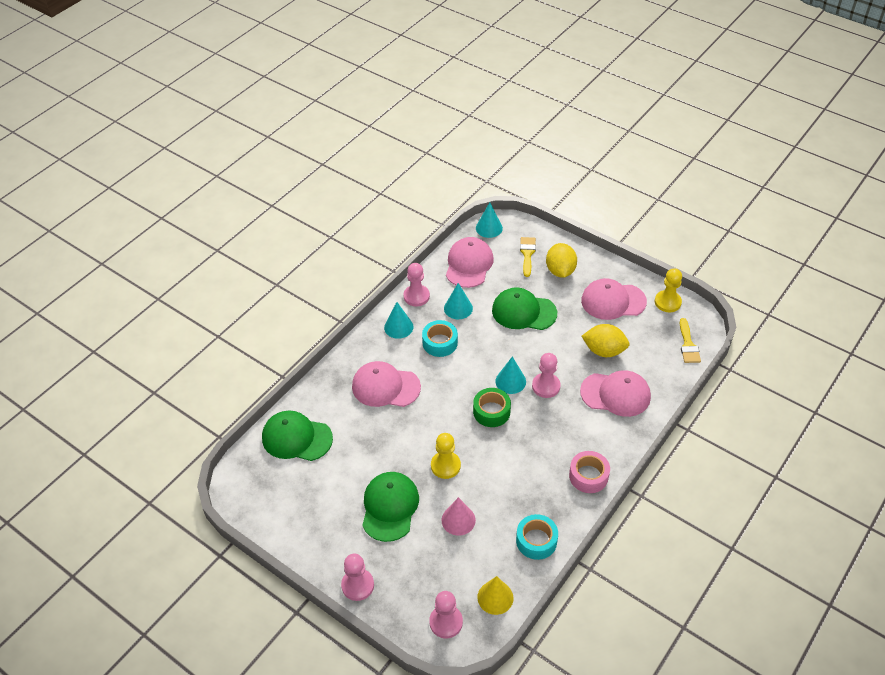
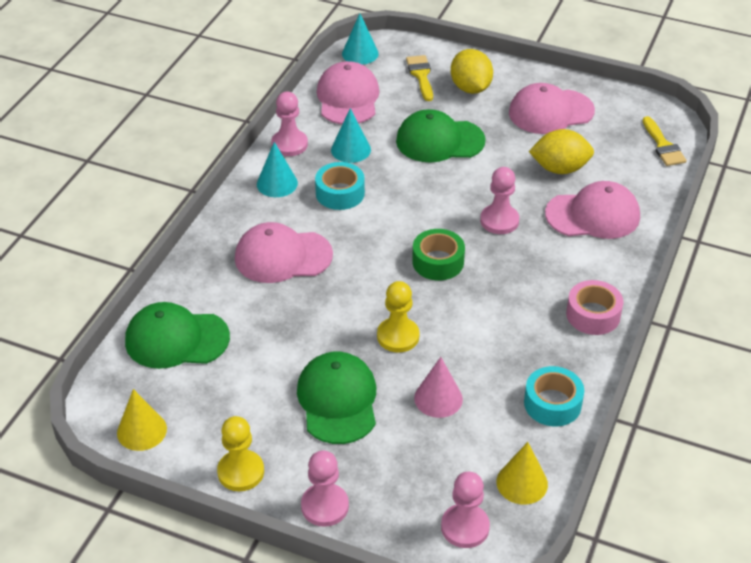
camera: 15 degrees left, 5 degrees down
turquoise cone [495,356,526,394] -> none
yellow pawn [655,268,682,312] -> yellow pawn moved to [217,416,264,491]
none -> yellow cone [117,389,167,451]

